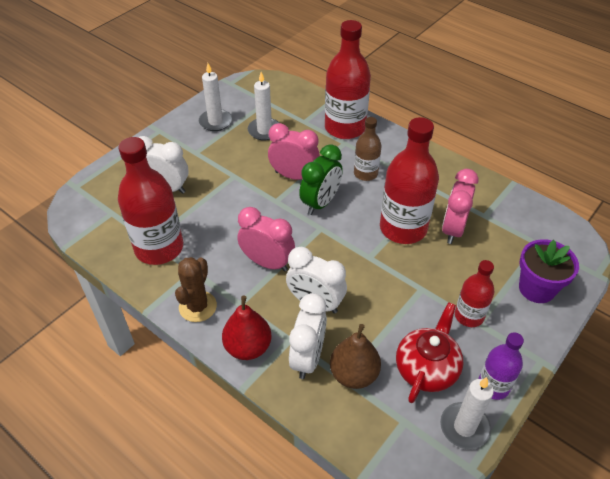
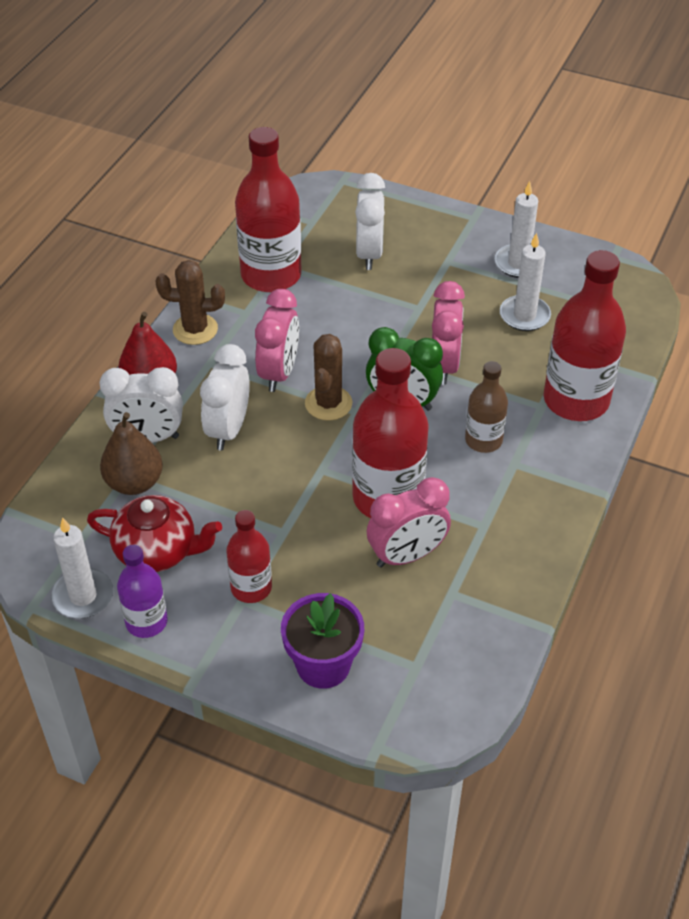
camera: 75 degrees right, 0 degrees up
pink clock [442,169,479,244] -> pink clock turned 150 degrees clockwise [367,477,451,568]
none -> brown cactus [305,334,352,421]

